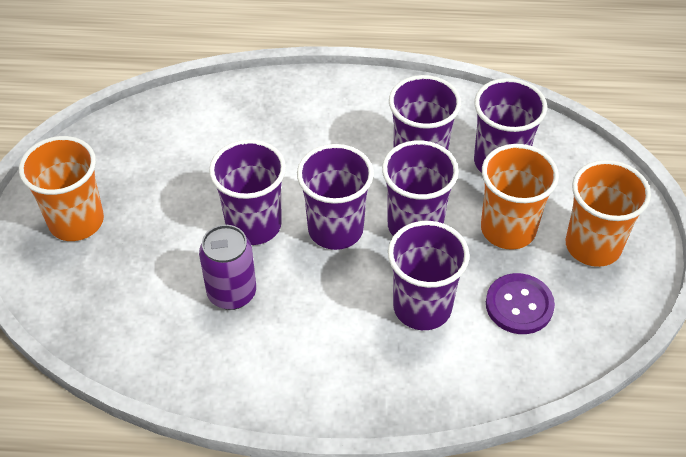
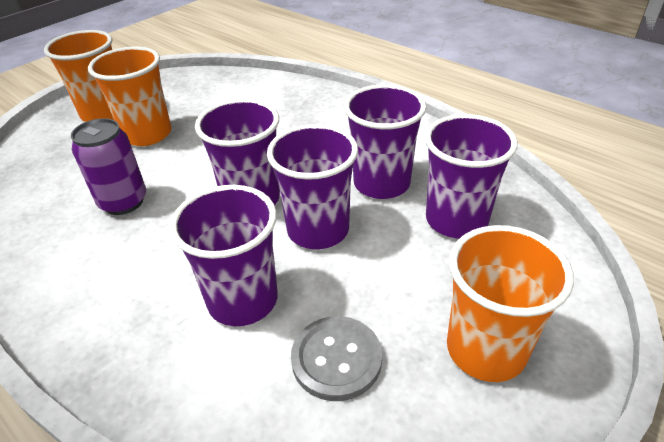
camera: 40 degrees right, 10 degrees down
purple cup [209,140,286,245] -> none
orange cup [481,144,559,250] -> orange cup moved to [88,46,171,146]
purple button [486,273,555,334] -> grey button [291,316,382,401]

